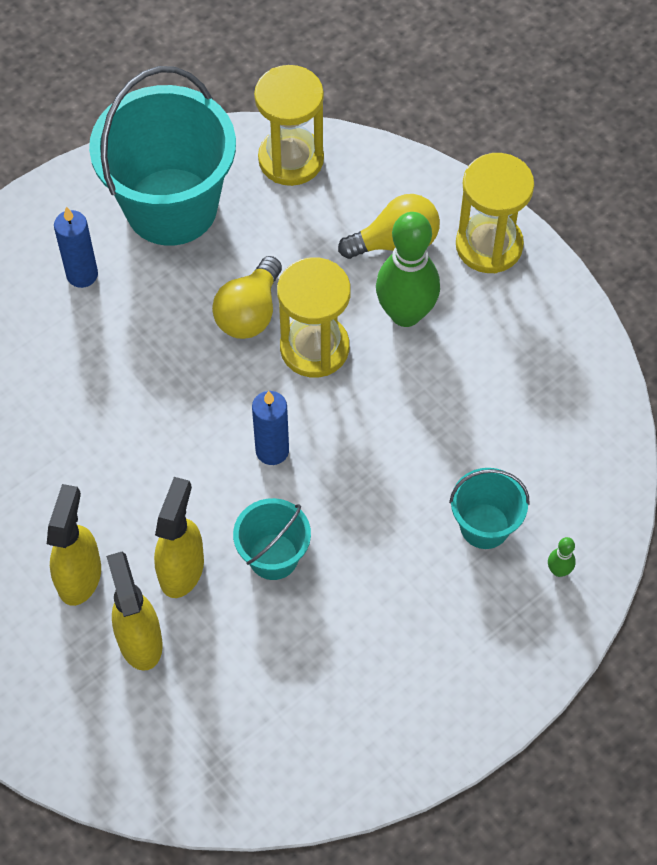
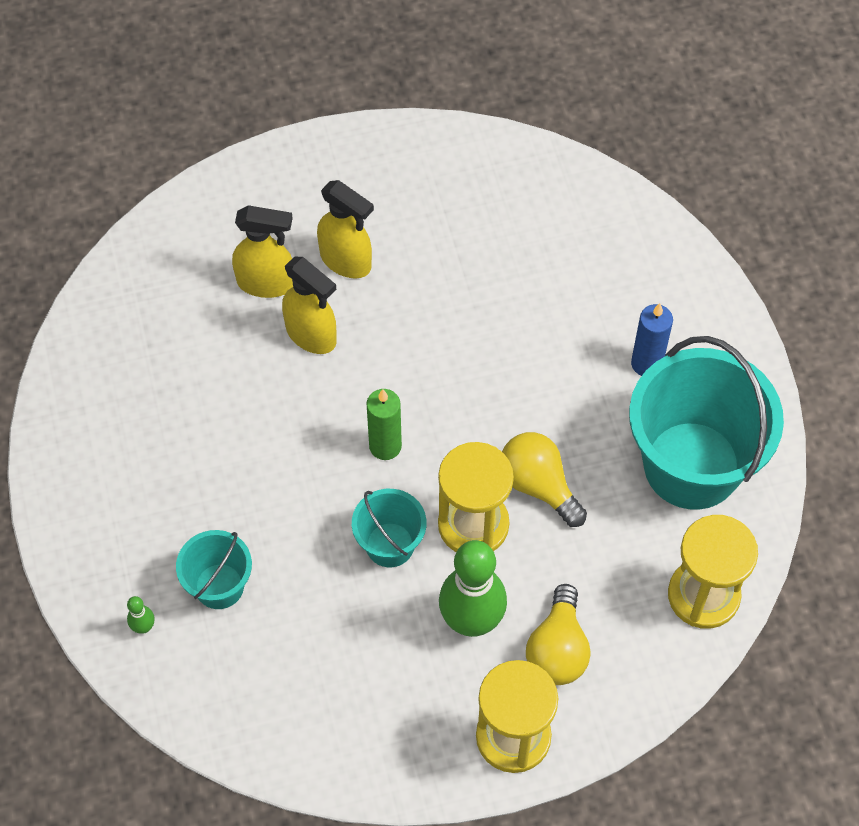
camera: 115 degrees right, 0 degrees up
turquoise bucket [233,498,311,580] -> turquoise bucket moved to [352,489,426,567]
blue candle [252,391,289,465] -> green candle [367,389,402,460]

